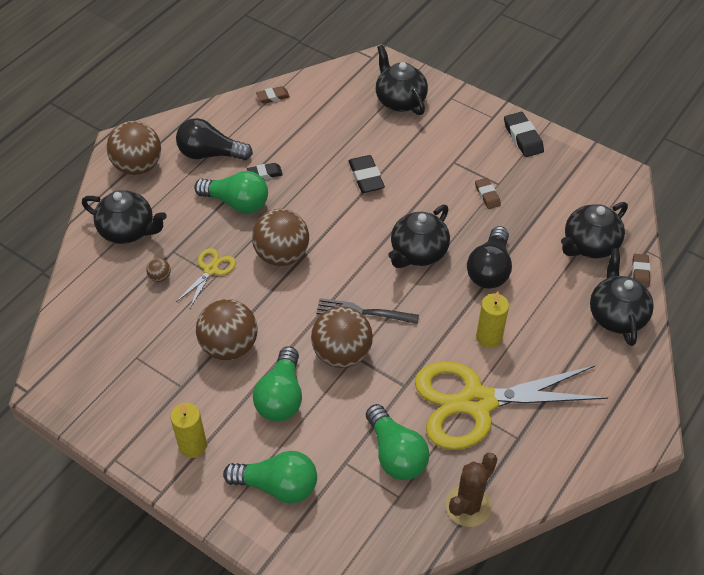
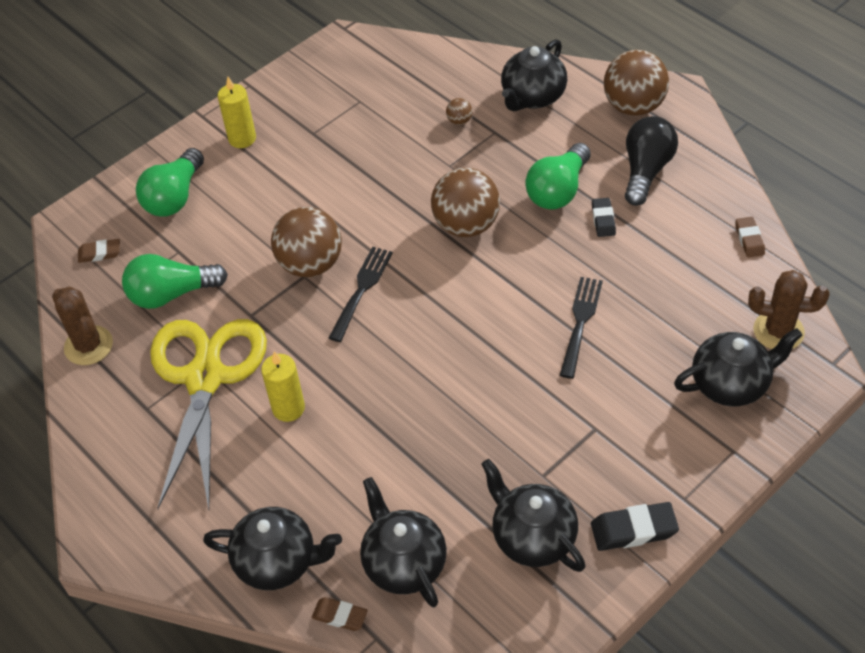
camera: 105 degrees right, 0 degrees up
yellow scissors [176,248,236,308] -> none
brown ball [196,299,258,360] -> none
green light bulb [253,346,302,422] -> none
black eraser [349,155,385,193] -> black fork [560,277,603,379]
black teapot [388,205,450,268] -> black teapot moved to [481,459,586,572]
black light bulb [467,226,512,289] -> none
brown eraser [475,178,501,209] -> brown eraser moved to [78,239,120,263]
none -> brown cactus [748,270,829,349]

